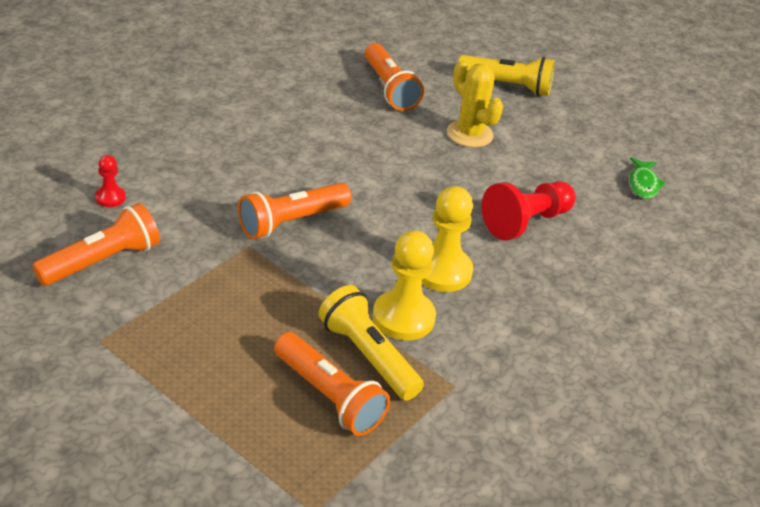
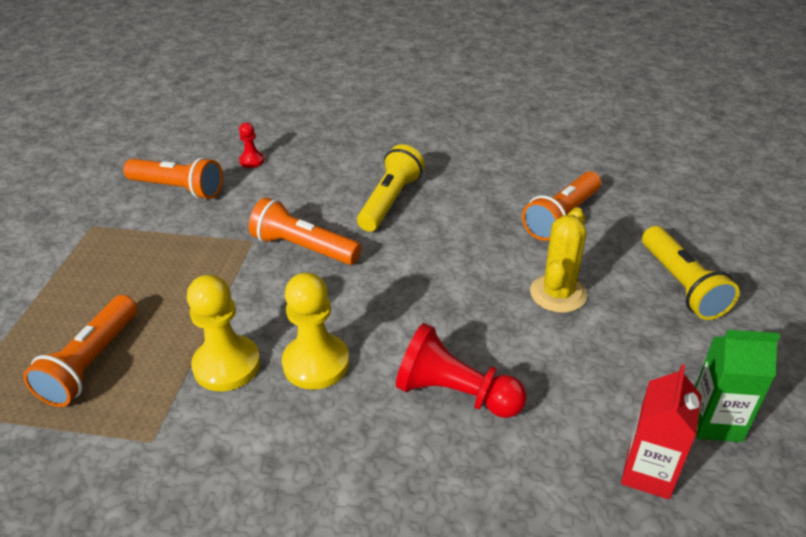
camera: 65 degrees right, 0 degrees up
yellow flashlight [319,285,424,401] -> yellow flashlight moved to [357,144,425,232]
green fish [629,157,666,199] -> red carton [621,365,702,499]
none -> green carton [695,330,780,442]

